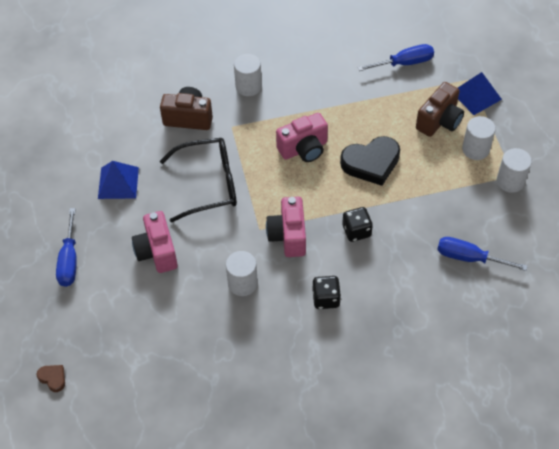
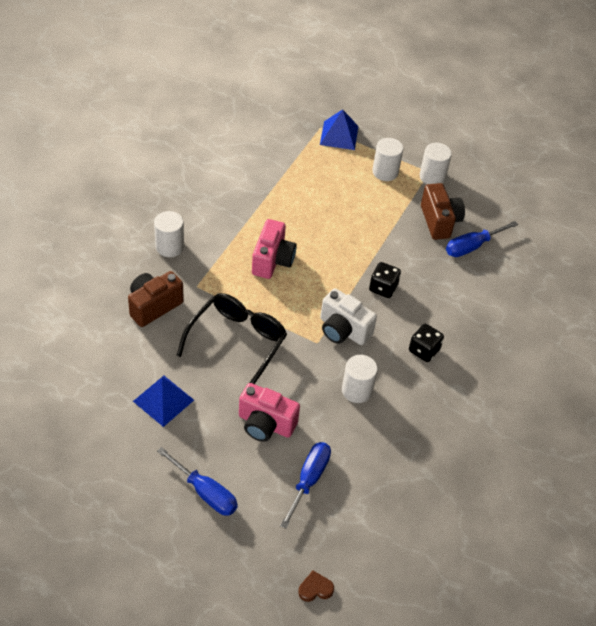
camera: 55 degrees left, 5 degrees down
pink camera [266,197,306,257] -> white camera [320,288,377,345]
black heart [340,136,400,186] -> none
blue screwdriver [358,44,434,71] -> blue screwdriver moved to [280,442,331,529]
brown camera [416,82,464,137] -> brown camera moved to [421,183,465,240]

